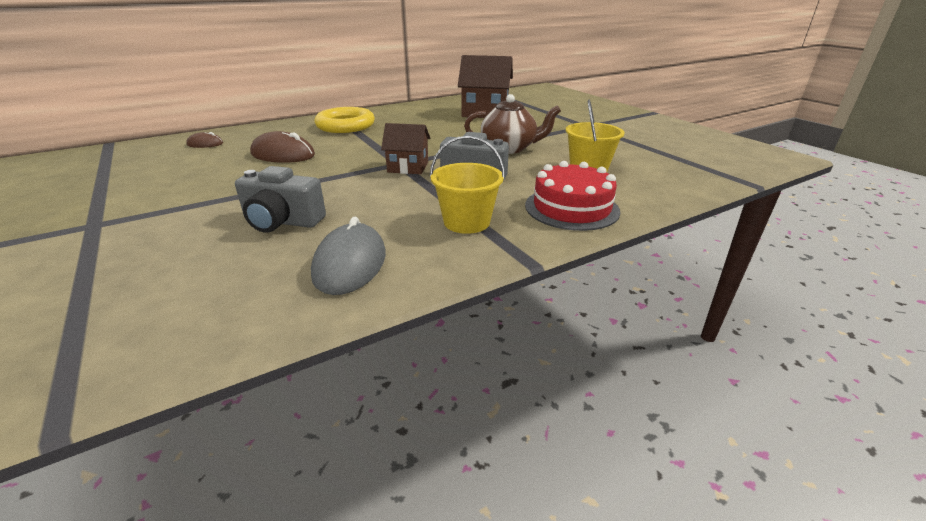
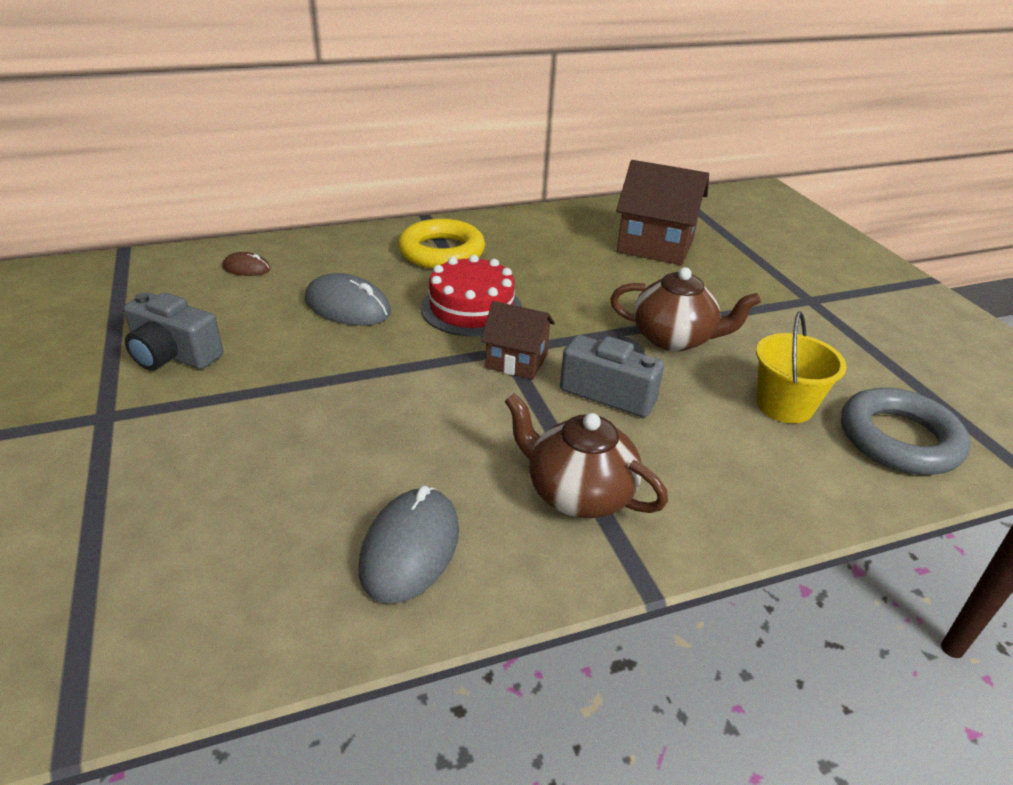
camera: 10 degrees right, 5 degrees up
grey camera [235,166,326,232] -> grey camera moved to [123,292,223,371]
brown mouse [250,131,315,163] -> grey mouse [305,273,391,326]
yellow bucket [430,136,505,234] -> brown teapot [505,393,668,518]
red cake [525,161,620,231] -> red cake moved to [421,255,522,337]
none -> grey ring [841,388,971,475]

